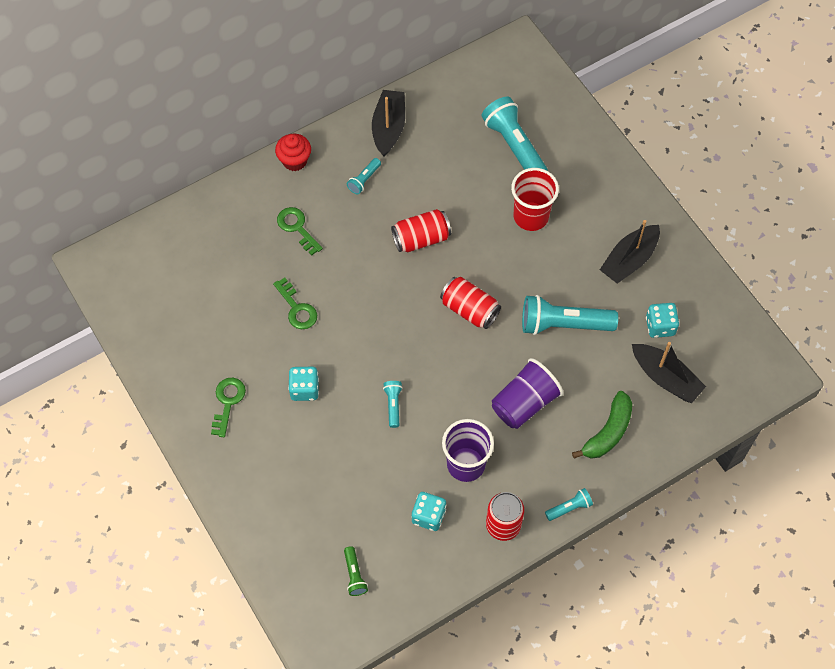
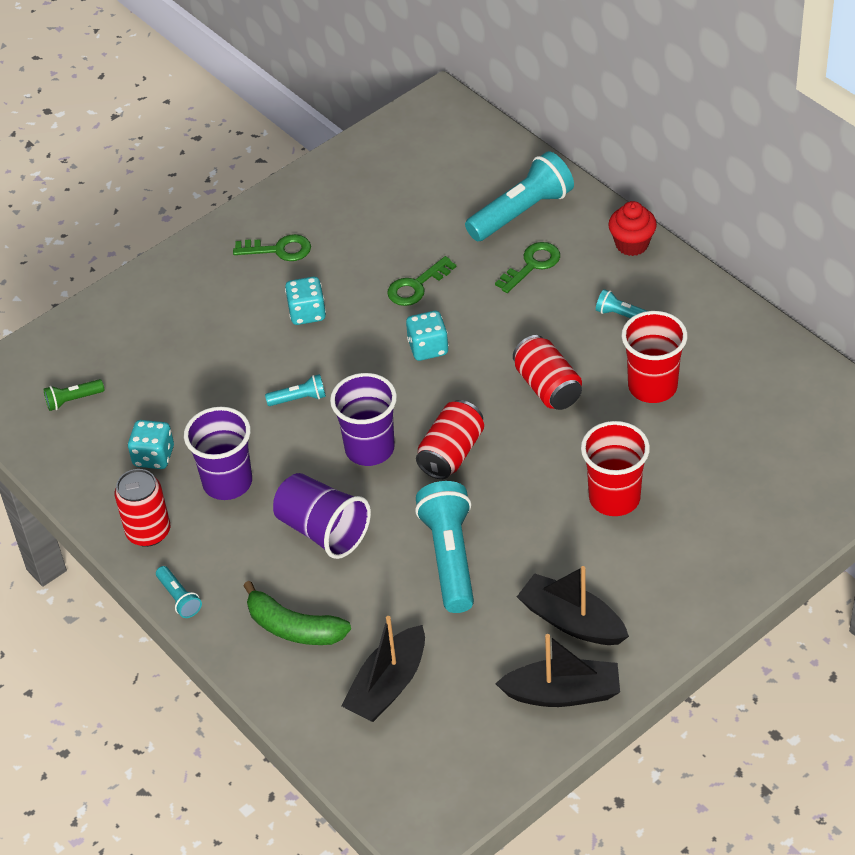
camera: 85 degrees right, 15 degrees down
black boat [372,90,405,156] -> black boat moved to [495,634,620,707]
turquoise flashlight [481,96,548,171] -> turquoise flashlight moved to [465,151,574,241]
turquoise dice [646,303,679,338] -> turquoise dice moved to [406,311,449,361]
none -> purple cup [330,373,397,466]
none -> red cup [621,311,687,403]

